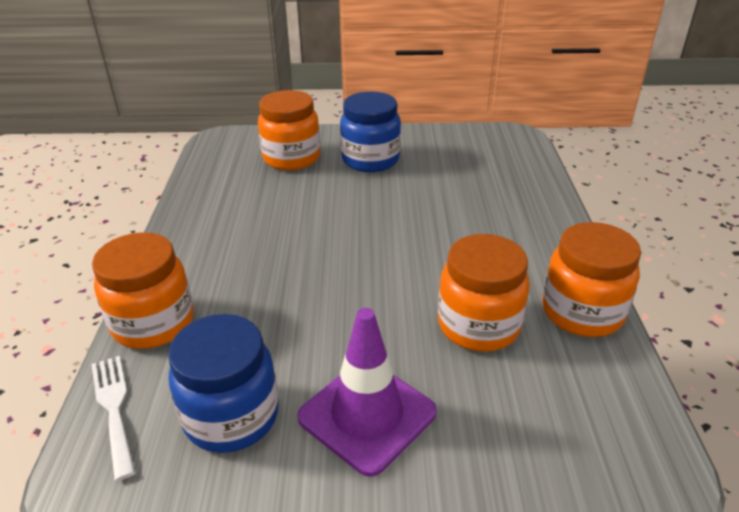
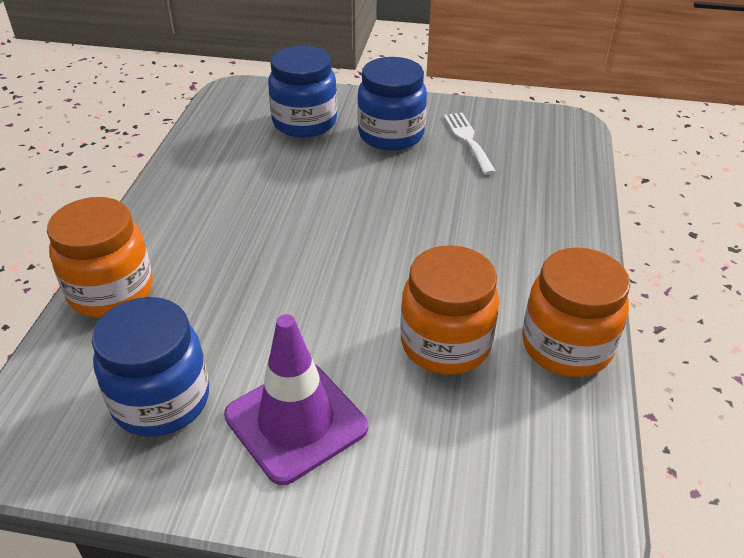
camera: 10 degrees right, 5 degrees up
white fork [91,356,135,481] -> white fork moved to [444,113,496,175]
orange jar [258,90,320,170] -> blue jar [268,46,337,138]

